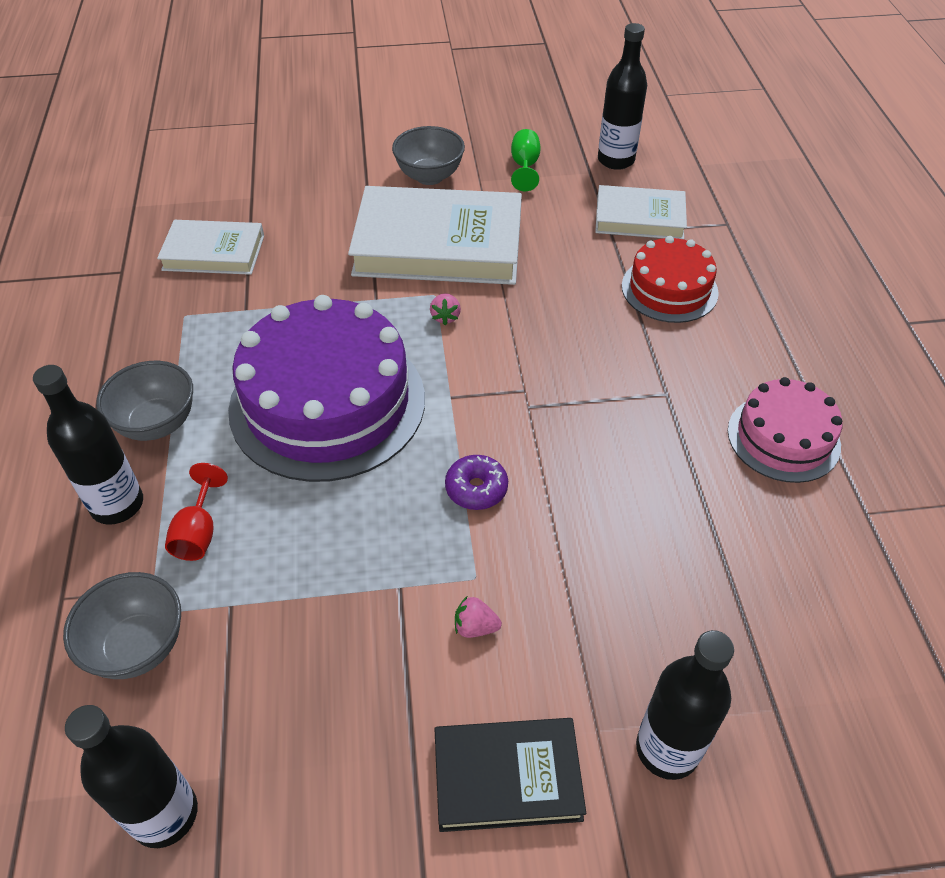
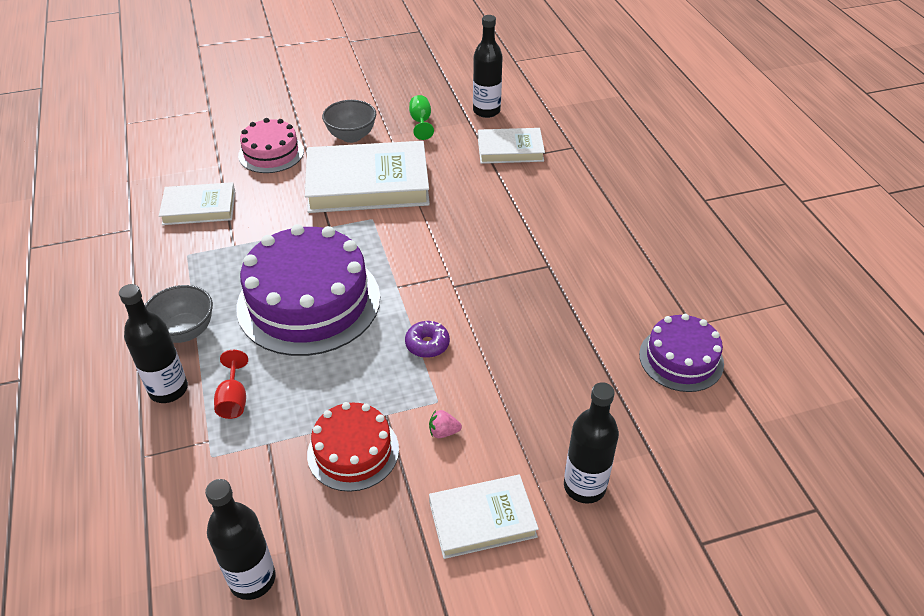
camera: 10 degrees left, 5 degrees down
grey bowl [63,572,181,679] -> none
pink strawberry [430,293,461,325] -> none
black book [434,718,586,832] -> white book [429,475,539,559]
red cake [622,236,719,323] -> red cake moved to [307,402,399,492]
pink cake [728,377,843,483] -> pink cake moved to [238,118,304,173]
none -> purple cake [639,314,724,392]

